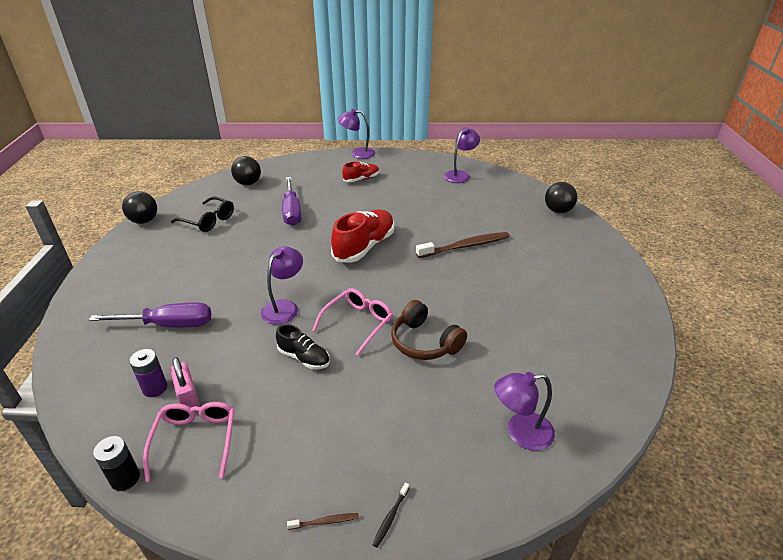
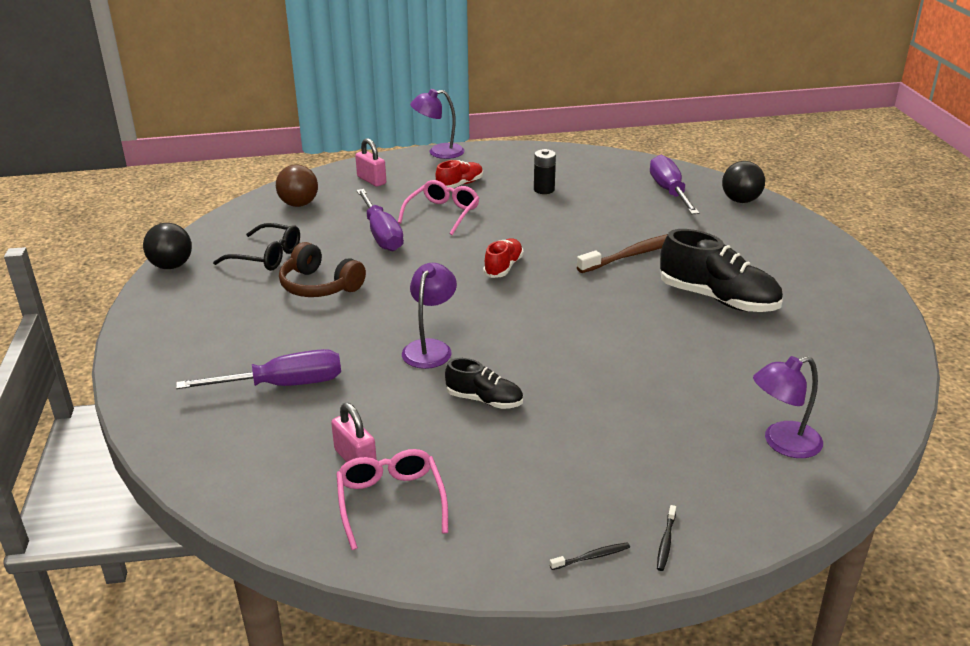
camera: 10 degrees left, 5 degrees down
black battery [93,436,140,491] -> black battery moved to [534,149,556,194]
purple battery [130,349,167,397] -> none
black ball [231,156,261,185] -> brown ball [276,165,318,207]
brown toothbrush [287,513,359,530] -> black toothbrush [550,542,630,570]
pink glasses [312,288,393,356] -> pink glasses moved to [398,180,479,235]
red shoe [331,209,395,263] -> red shoe [483,238,524,278], size x0.56
brown headphones [391,300,467,360] -> brown headphones moved to [279,242,366,297]
purple lamp [444,127,480,183] -> none
none -> pink padlock [355,138,386,187]
none -> purple screwdriver [650,155,699,214]
none -> black shoe [660,229,783,312]

